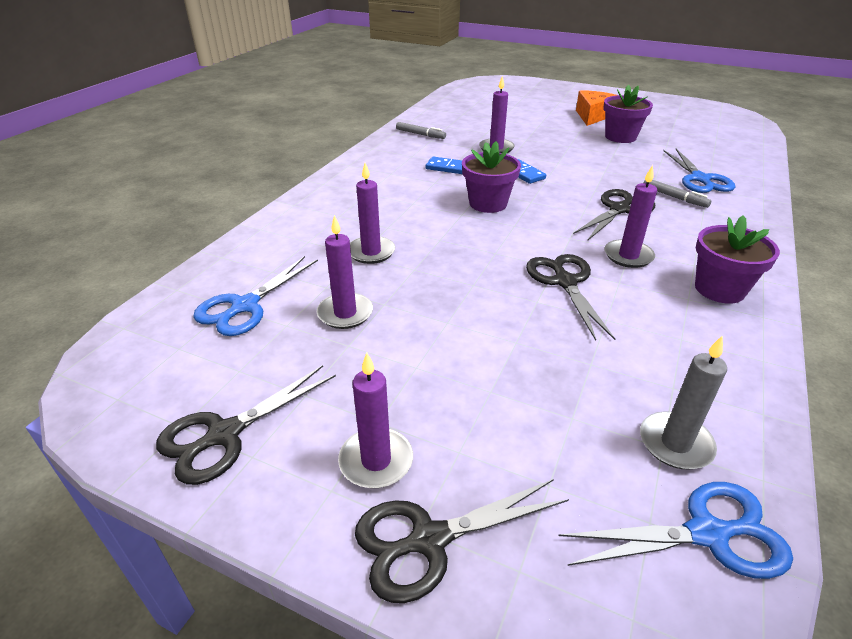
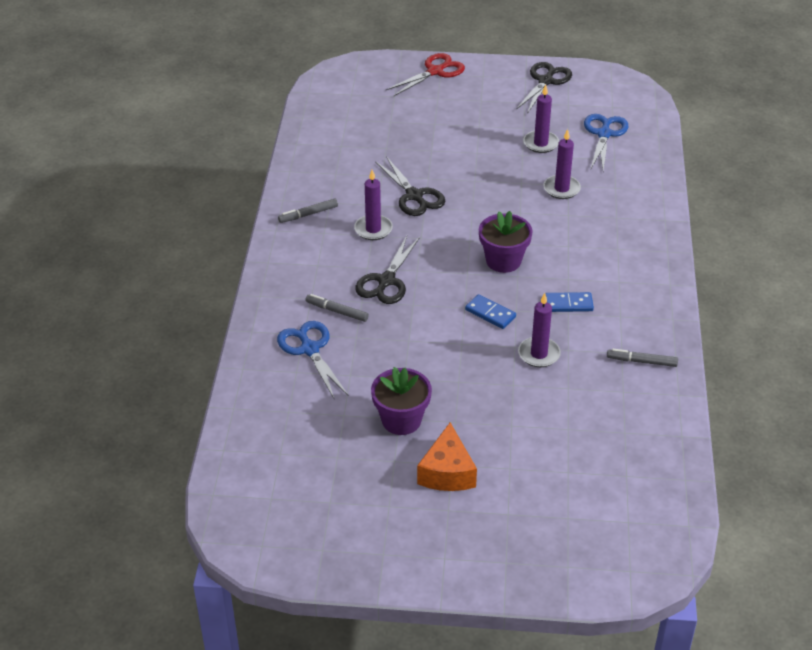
camera: 160 degrees right, 5 degrees up
purple candle [338,353,413,488] -> none
black scissors [355,479,569,603] -> red scissors [386,53,465,97]
blue scissors [558,482,793,579] -> none
grey candle [640,335,727,469] -> none
purple flower pot [695,215,780,304] -> grey marker [278,199,338,223]

